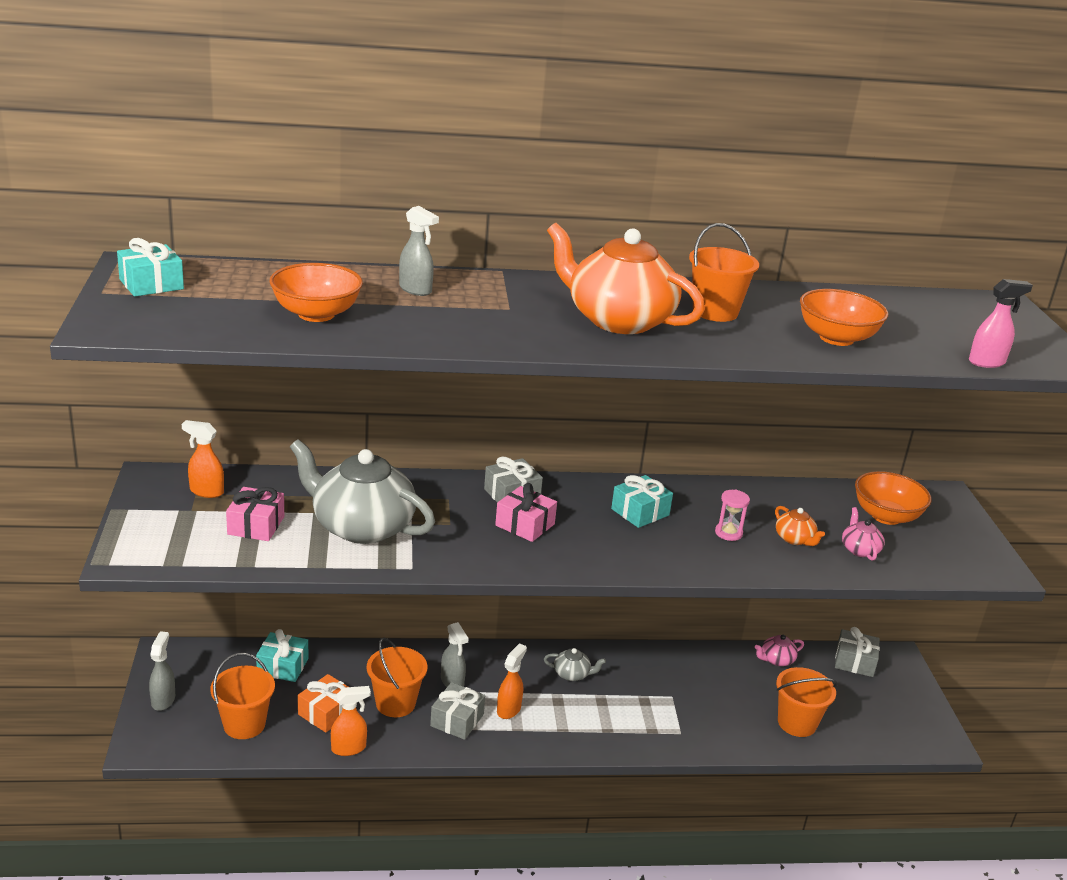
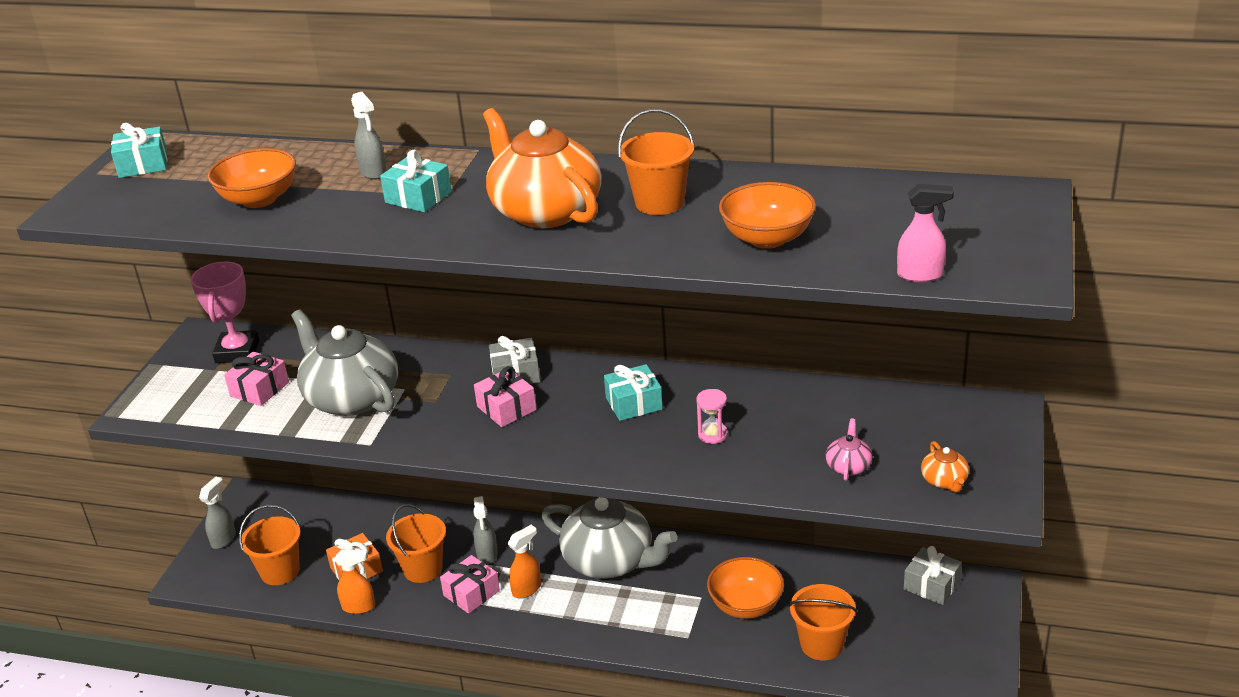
camera: 25 degrees right, 5 degrees up
orange spray bottle [182,420,224,498] -> pink trophy [190,262,259,363]
turquoise gift [256,629,308,682] -> turquoise gift moved to [380,150,452,212]
grey gift [430,682,485,740] -> pink gift [440,555,500,614]
grey teapot [544,648,606,681] -> grey teapot [542,497,677,579], size x2.38
pink teapot [755,635,804,666] -> none
orange teapot [775,506,825,546] -> orange teapot moved to [921,441,969,493]
orange bowl [855,471,932,525] -> orange bowl moved to [707,557,784,619]

